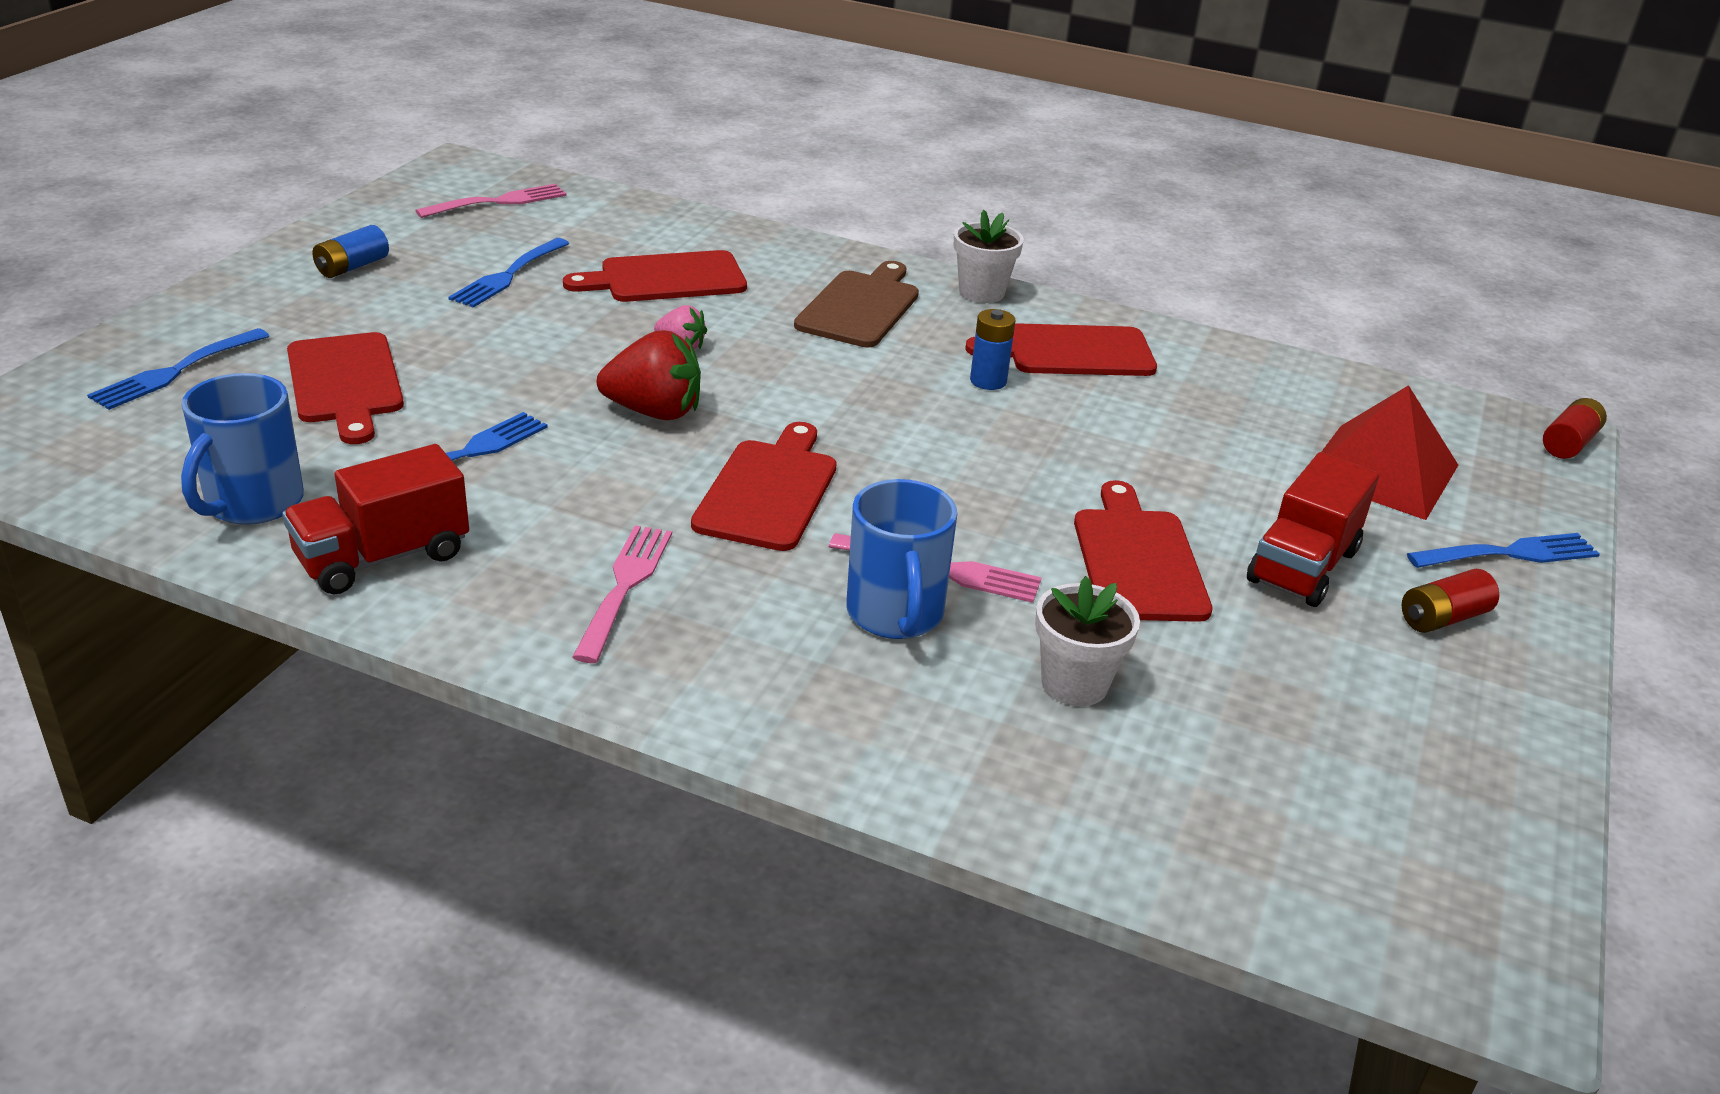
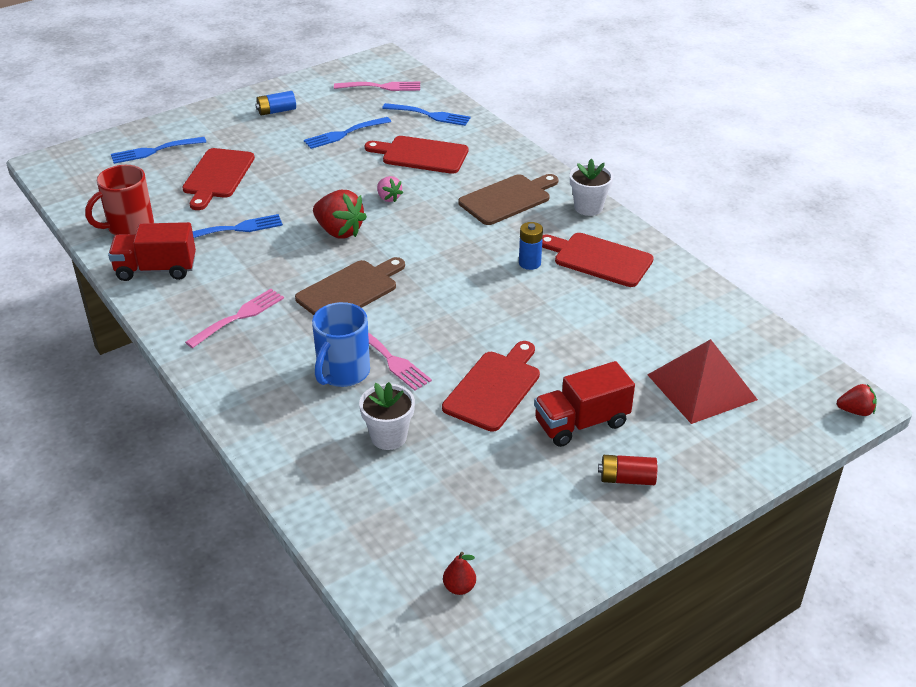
camera: 35 degrees right, 5 degrees up
blue mug [181,373,304,525] -> red mug [85,165,154,235]
red cutting board [691,422,837,551] -> brown cutting board [295,257,405,315]
blue fork [1407,533,1600,568] -> blue fork moved to [382,103,471,126]
red battery [1543,398,1607,459] -> red strawberry [837,384,877,416]
none -> red pear [443,552,476,595]

